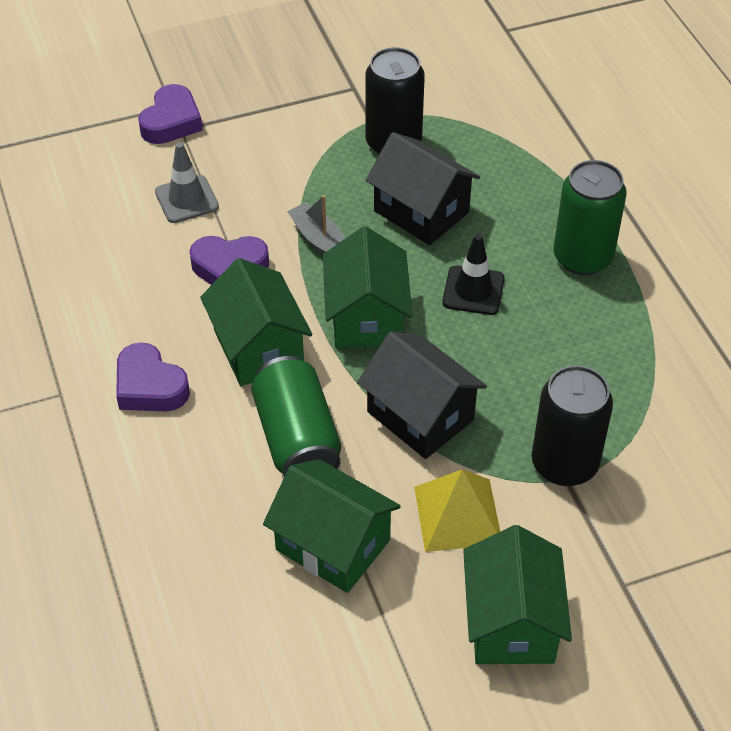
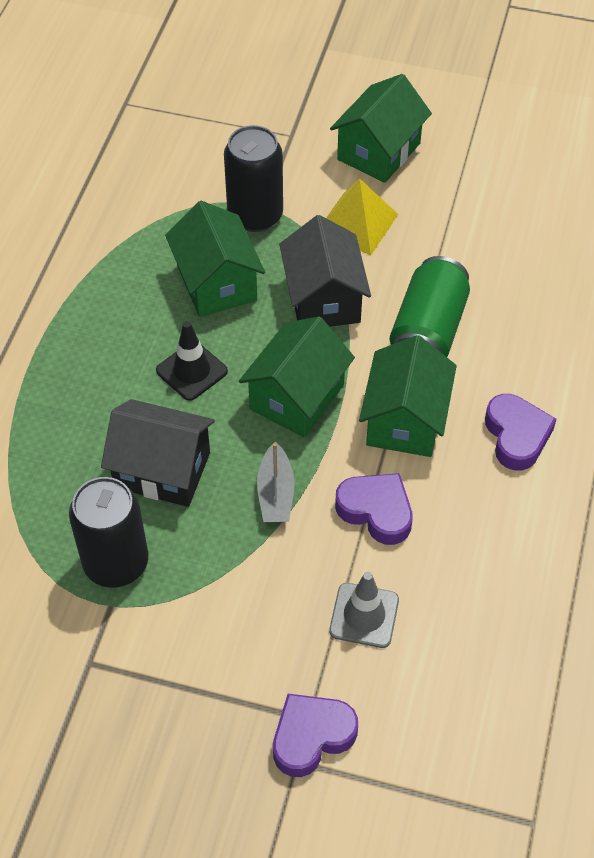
camera: 145 degrees left, 5 degrees up
green house [263,459,401,593] -> green house moved to [165,201,265,317]
black house [366,132,480,245] -> black house turned 60 degrees counterclockwise [101,399,215,507]
green can [553,160,627,275] -> none

